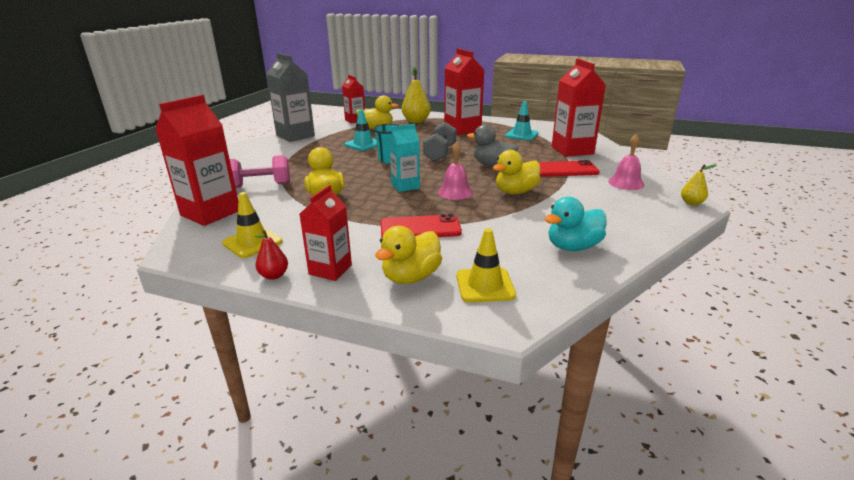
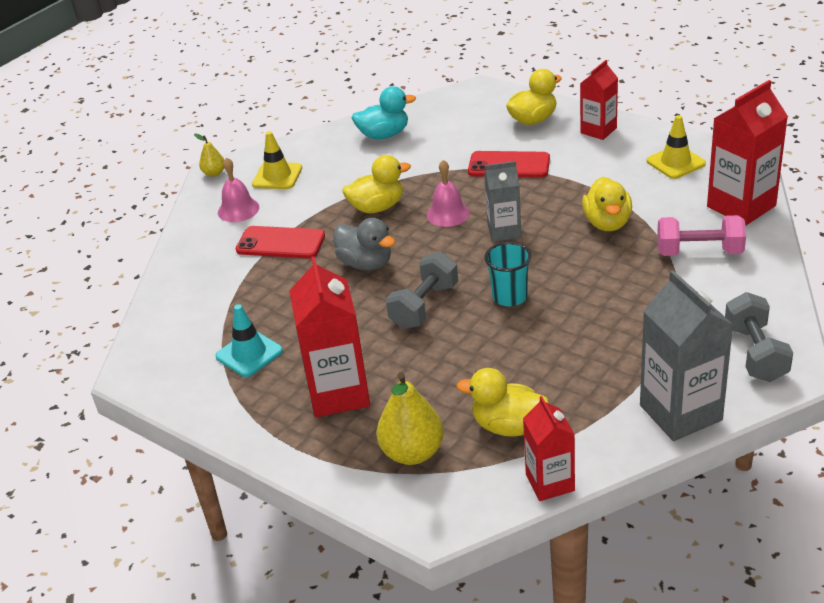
camera: 160 degrees left, 10 degrees up
red pear [254,230,288,280] -> none
turquoise traffic cone [344,109,377,151] -> none
turquoise carton [389,124,420,192] -> grey carton [484,161,522,242]
yellow traffic cone [456,229,516,303] -> yellow traffic cone moved to [252,131,302,189]
red carton [552,59,606,157] -> none
none -> grey dumbbell [725,292,793,382]

